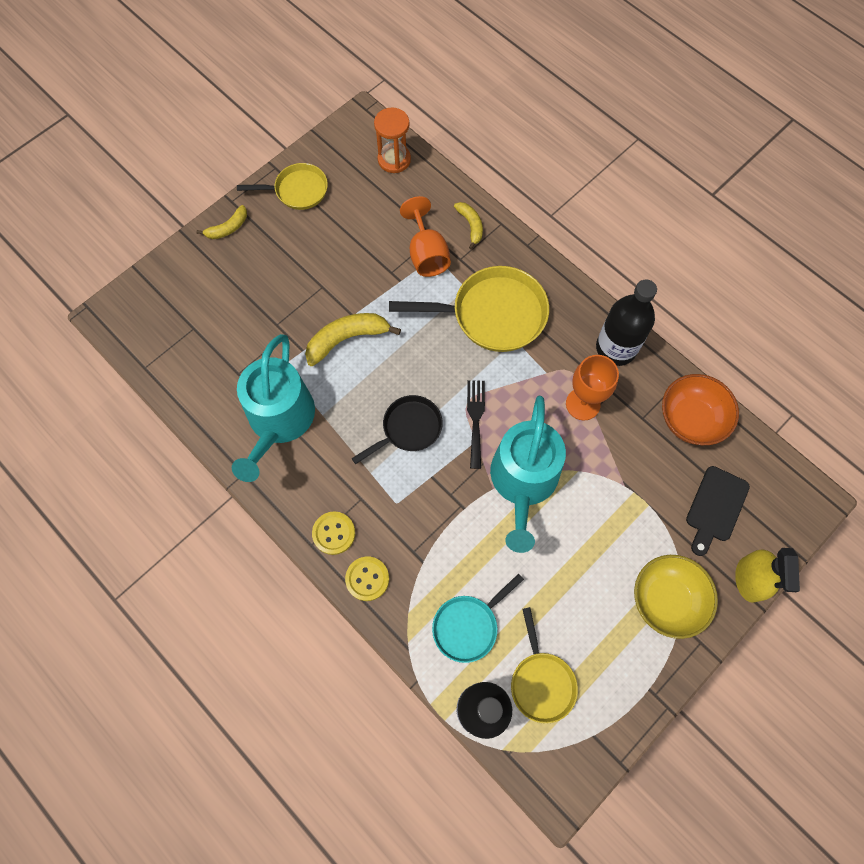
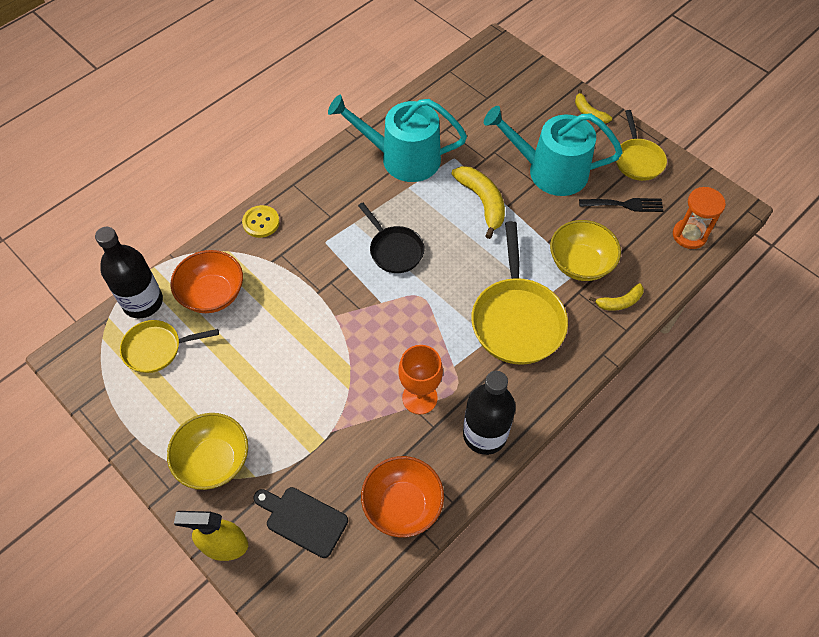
camera: 90 degrees right, 10 degrees down
yellow button [312,511,355,555] -> none
orange goblet [400,196,451,277] -> yellow bowl [550,220,621,281]
turquoise pan [432,573,524,663] -> orange bowl [171,250,243,313]
black fork [467,380,485,469] -> black fork moved to [579,198,663,212]
turquoise watering can [490,396,566,553] -> turquoise watering can moved to [484,106,623,196]

